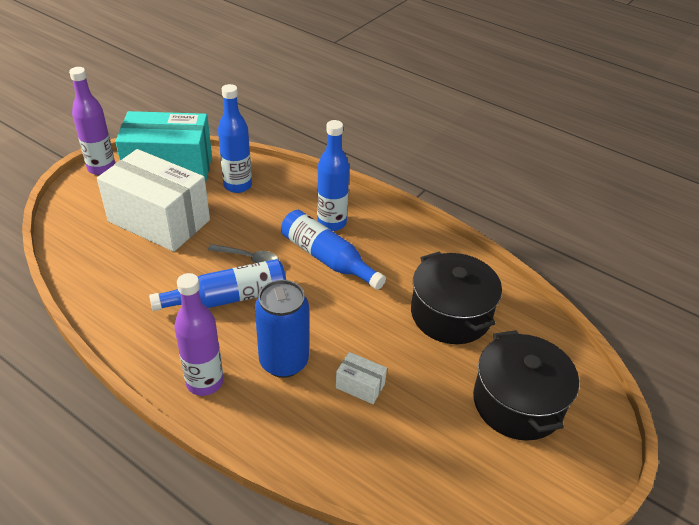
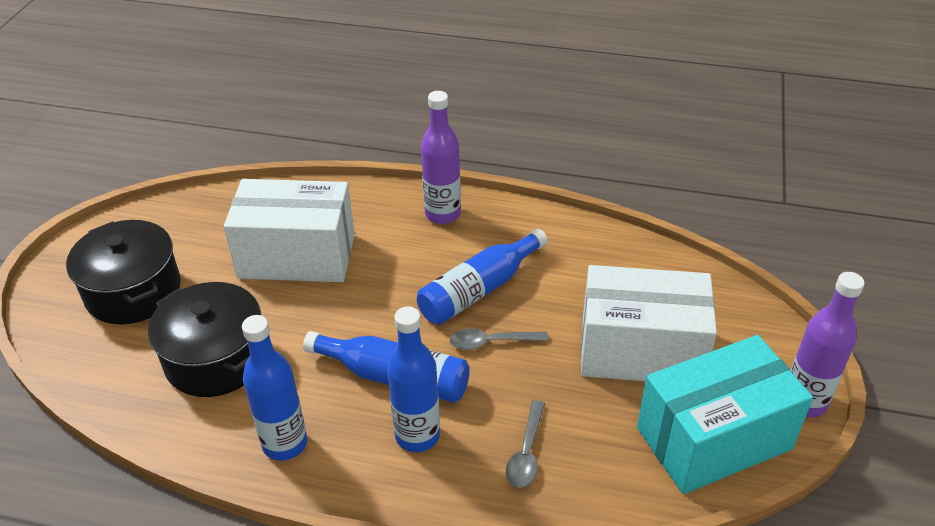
camera: 160 degrees right, 0 degrees up
blue bottle [218,84,252,193] -> blue bottle moved to [242,315,307,461]
blue can [255,280,309,378] -> none
white box [336,352,387,404] -> white box [224,179,355,282], size x2.49
none -> grey spoon [506,400,545,487]

